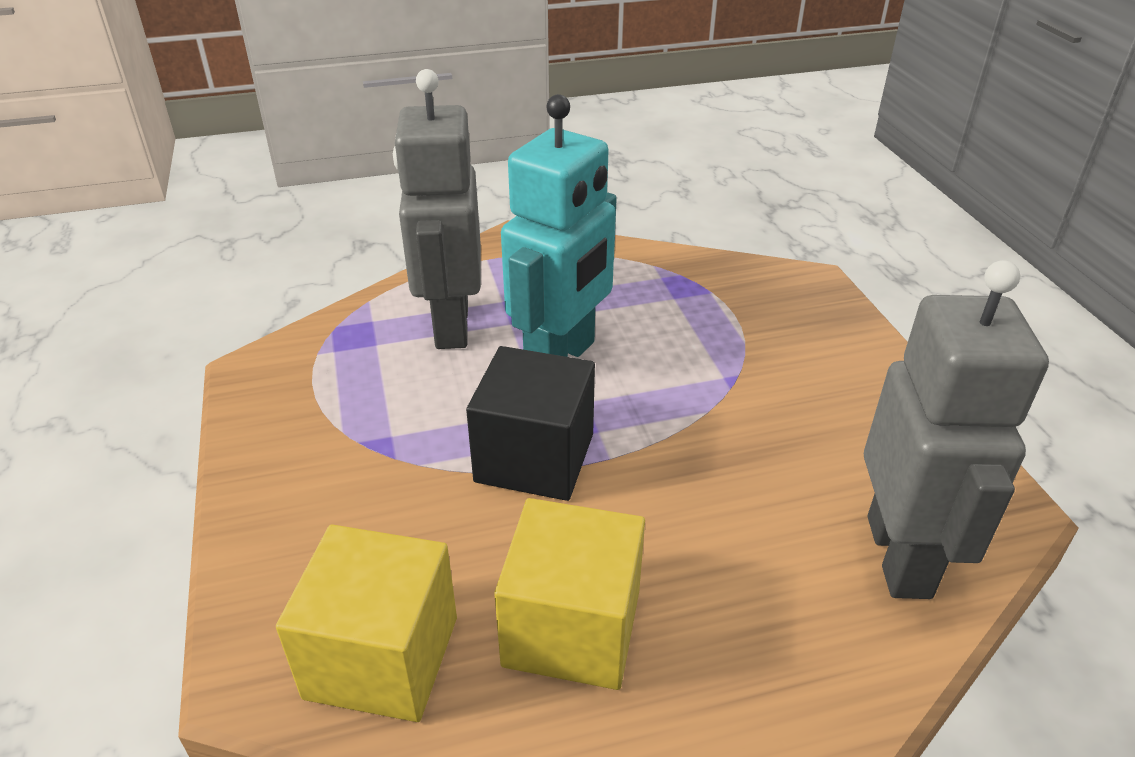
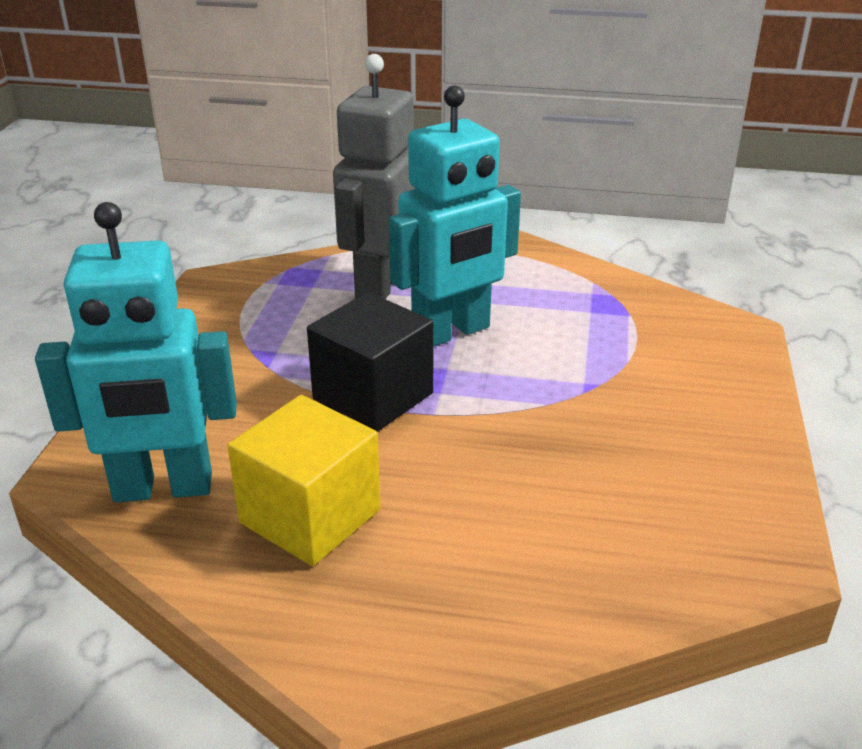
camera: 25 degrees right, 5 degrees down
yellow cube [276,524,457,722] -> turquoise robot [35,202,237,503]
grey robot [864,260,1049,599] -> none

